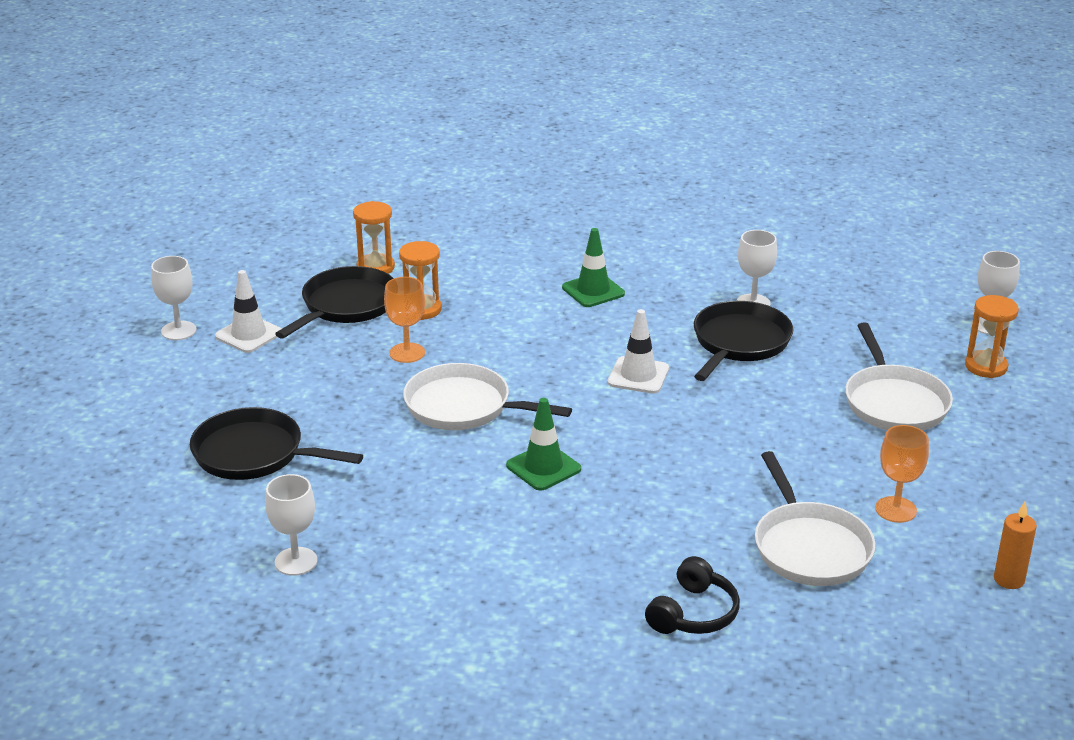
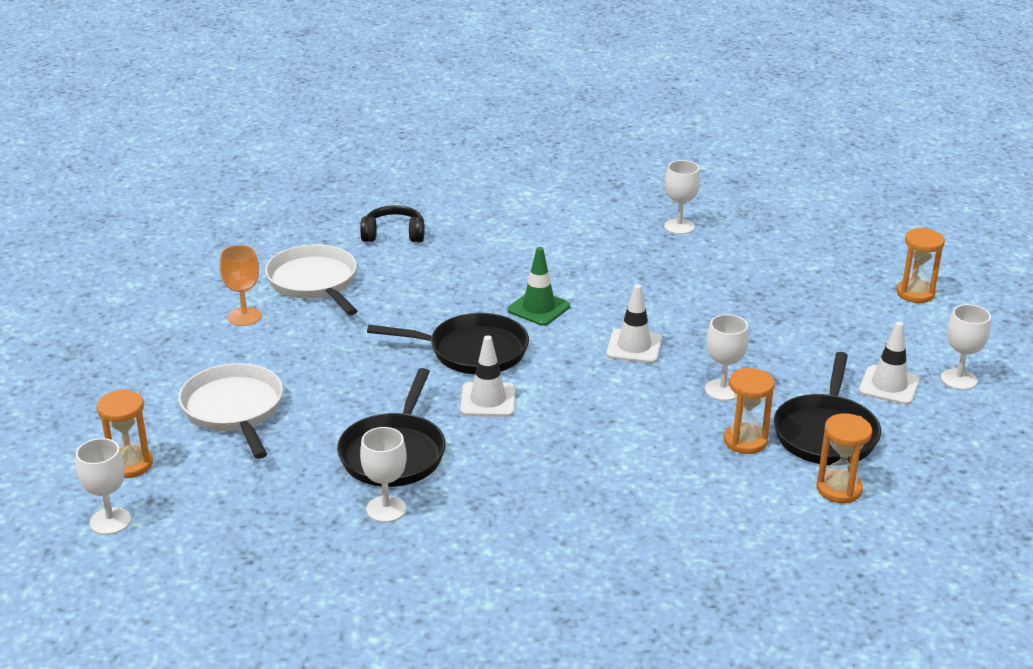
camera: 165 degrees right, 0 degrees up
black pan [190,407,363,480] -> black pan moved to [367,313,529,375]
orange goblet [384,277,425,363] -> white goblet [705,314,749,401]
white pan [403,363,572,430] -> white traffic cone [606,284,662,363]
green traffic cone [562,228,625,307] -> none
black headphones [645,556,740,634] -> black headphones turned 75 degrees clockwise [360,205,425,242]
orange candle [994,502,1037,589] -> none
none -> orange hourglass [897,228,945,303]

